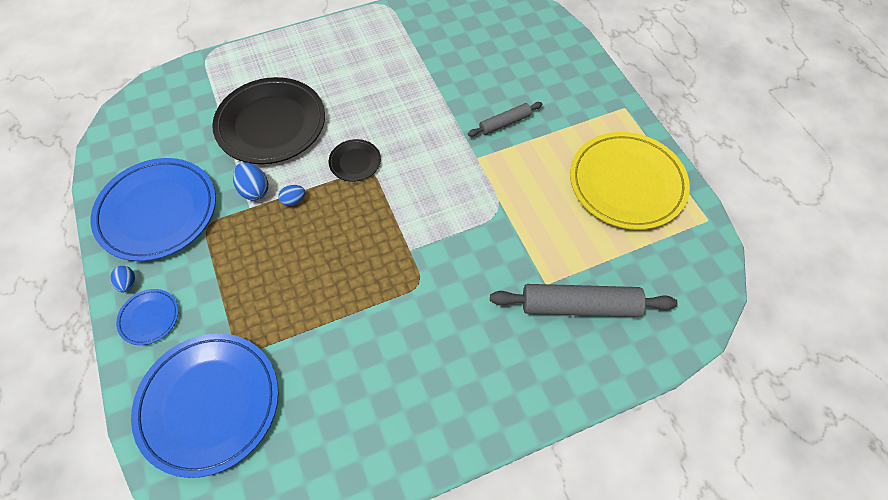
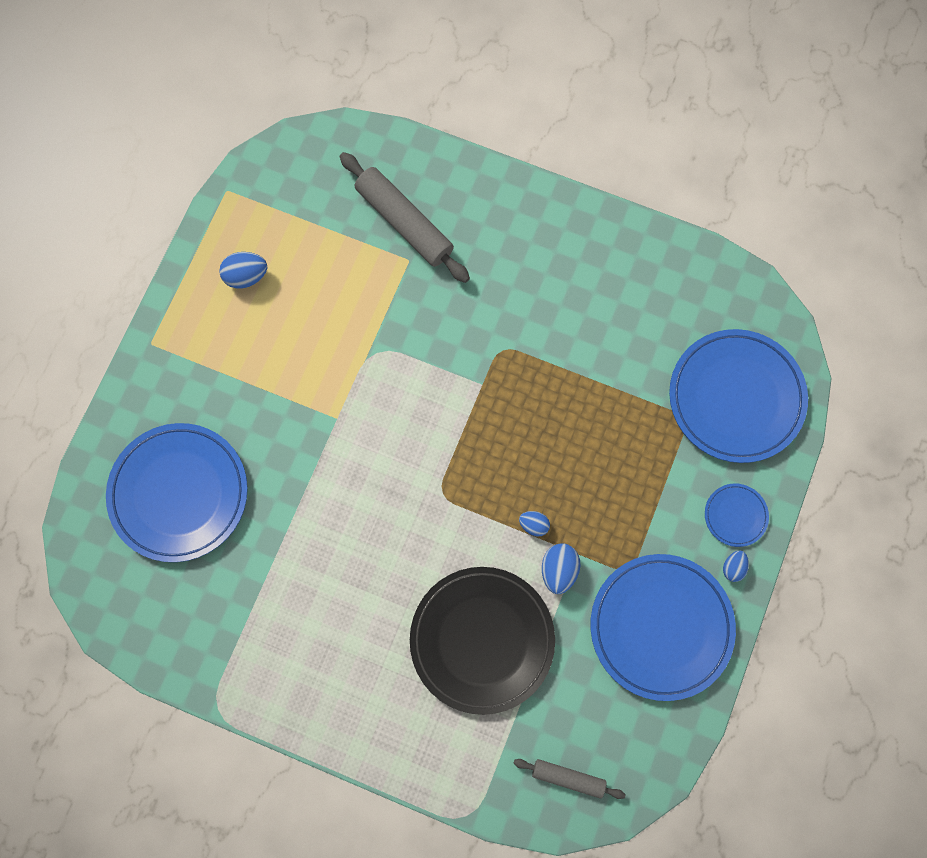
camera: 135 degrees left, 15 degrees up
black plate [329,139,381,182] -> none
grey rolling pin [468,102,542,137] -> grey rolling pin moved to [513,759,626,799]
yellow plate [570,132,690,230] -> blue egg [219,252,267,289]
none -> blue plate [106,423,248,562]

